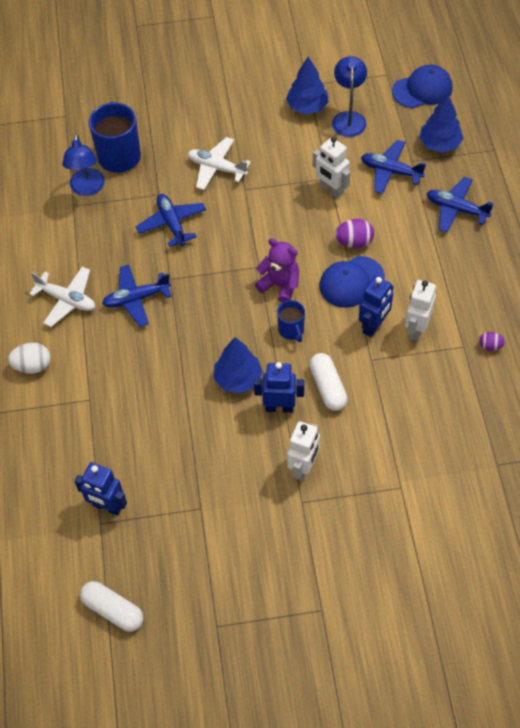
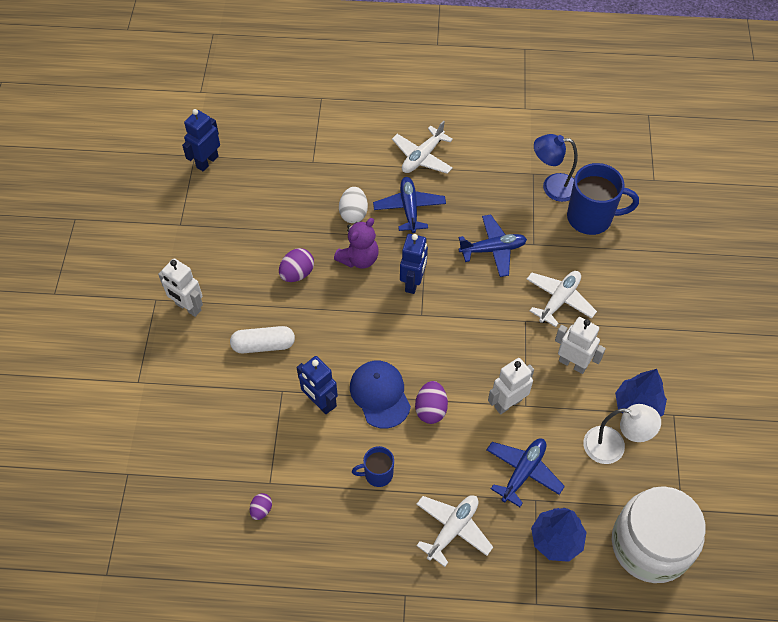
camera: 100 degrees right, 0 degrees up
white egg [8,343,50,374] -> white egg moved to [339,187,368,223]
white capsule [80,581,144,632] -> none
blue tree [214,337,263,393] -> purple egg [279,248,314,282]
blue robot [254,362,304,413] -> blue robot moved to [400,234,428,294]
purple teddy bear [255,238,299,303] -> purple teddy bear moved to [334,218,379,269]
blue mug [277,300,305,342] -> blue mug moved to [352,446,394,487]
blue lamp [332,56,367,137] -> white lamp [583,404,661,464]
blue cap [392,65,453,108] -> white jar [612,486,705,583]
white robot [405,280,436,341] -> white robot moved to [555,317,606,374]
blue plane [426,177,494,233] -> white plane [416,495,493,567]

